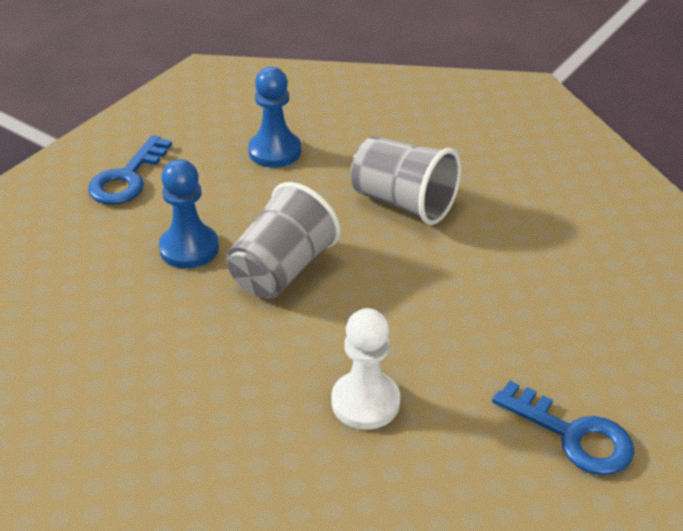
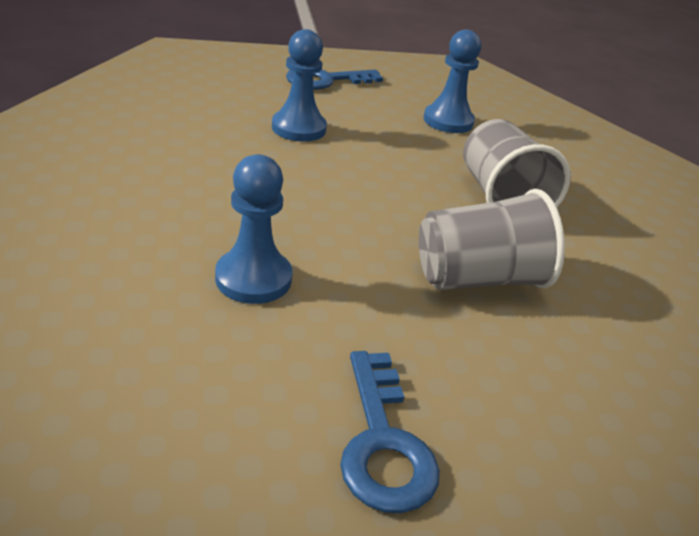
camera: 40 degrees right, 5 degrees down
grey cup [226,182,341,299] -> grey cup moved to [419,189,565,290]
white pawn [331,308,400,430] -> blue pawn [215,154,292,304]

